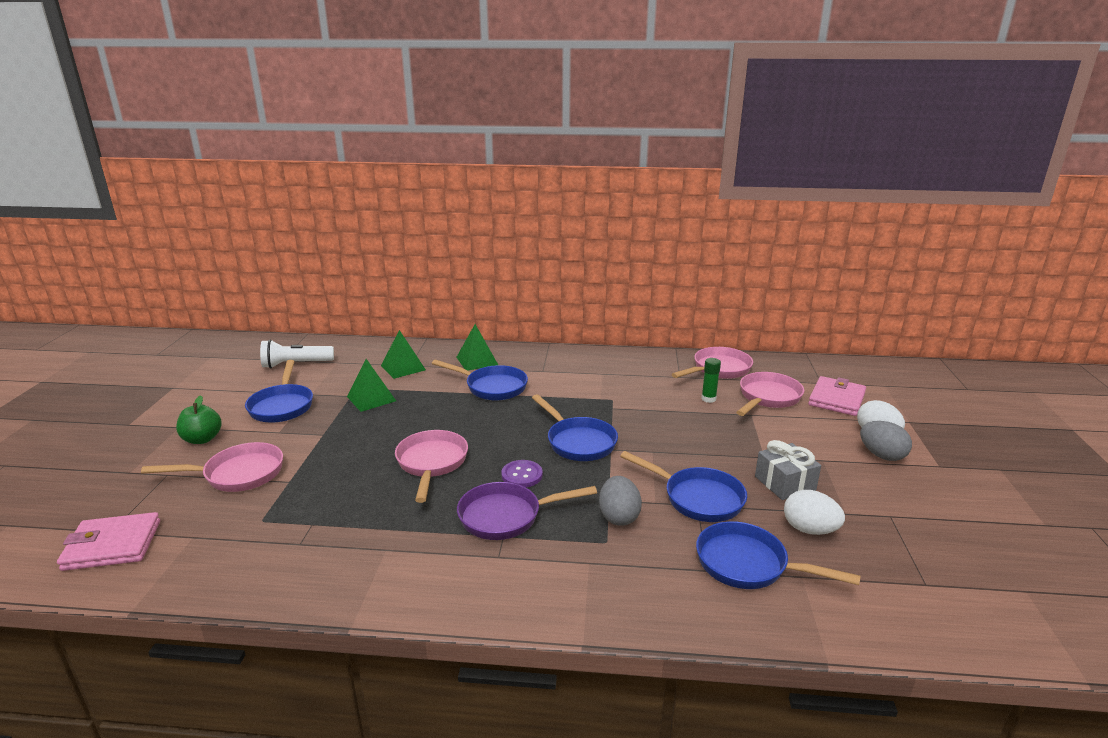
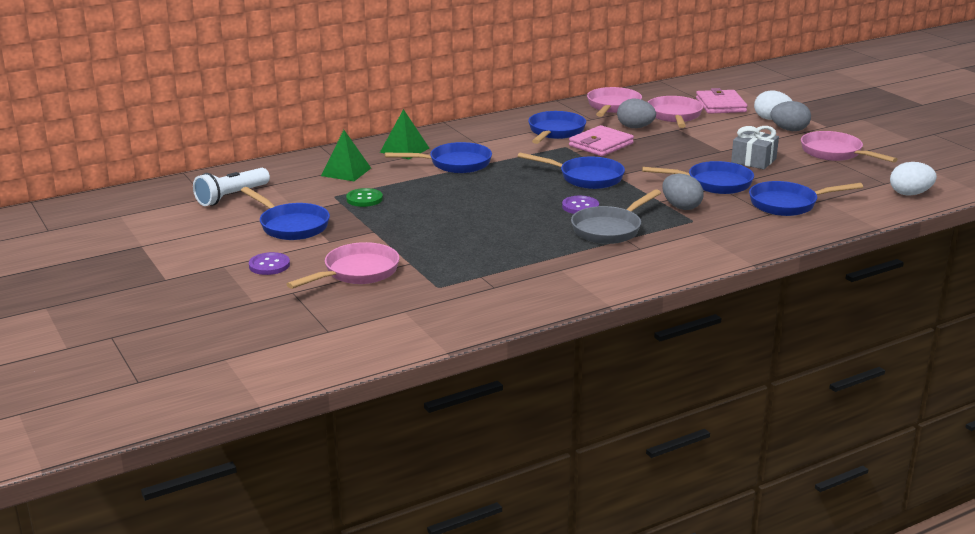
camera: 35 degrees left, 0 degrees up
pink wallet [57,512,160,571] -> pink wallet moved to [569,125,634,156]
green apple [176,395,222,444] -> purple button [249,252,290,275]
green pyramid [347,359,396,412] -> green button [346,188,383,207]
pink pan [395,430,468,503] -> pink pan moved to [801,131,898,163]
purple pan [457,482,597,540] -> grey pan [571,189,661,244]
green glue stick [701,358,721,403] -> grey egg [617,99,656,128]
white egg [784,490,845,535] -> white egg moved to [890,162,937,196]
none -> blue pan [528,111,586,144]

